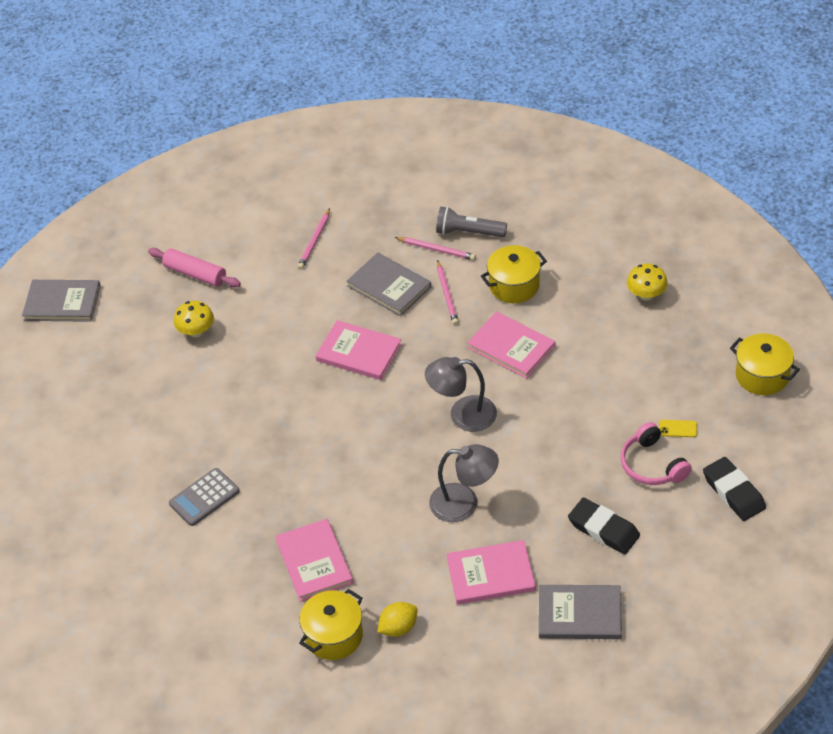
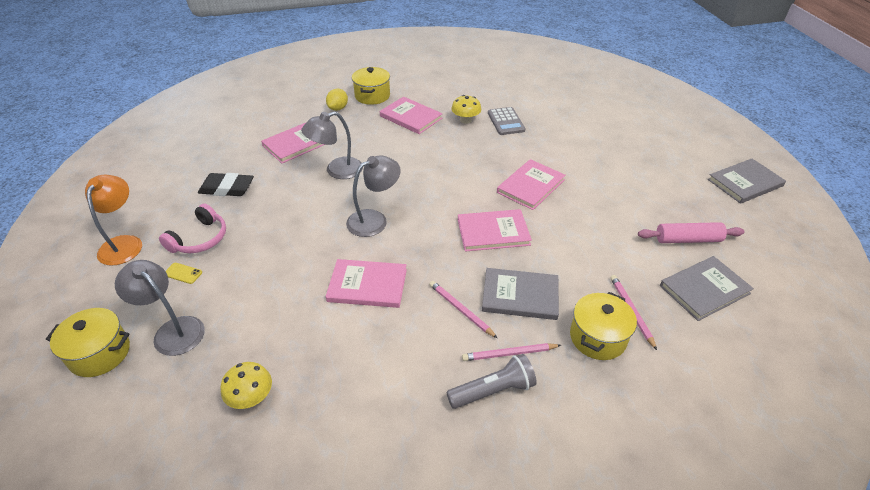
camera: 145 degrees right, 5 degrees down
grey calculator [169,468,240,526] -> grey calculator turned 150 degrees clockwise [488,107,526,135]
yellow mushroom [174,301,214,337] -> yellow mushroom moved to [451,95,481,124]
yellow pot [481,245,547,303] -> yellow pot moved to [570,292,637,360]
grey book [539,585,622,639] -> grey book moved to [660,256,754,321]
pink headphones [621,422,692,485] -> pink headphones turned 90 degrees clockwise [159,204,226,253]
yellow phone [659,420,697,437] -> yellow phone turned 45 degrees clockwise [166,263,202,284]
black eraser [703,457,766,521] -> orange lamp [85,175,142,266]
none -> grey lamp [115,260,205,356]
none -> pink book [497,159,566,210]

